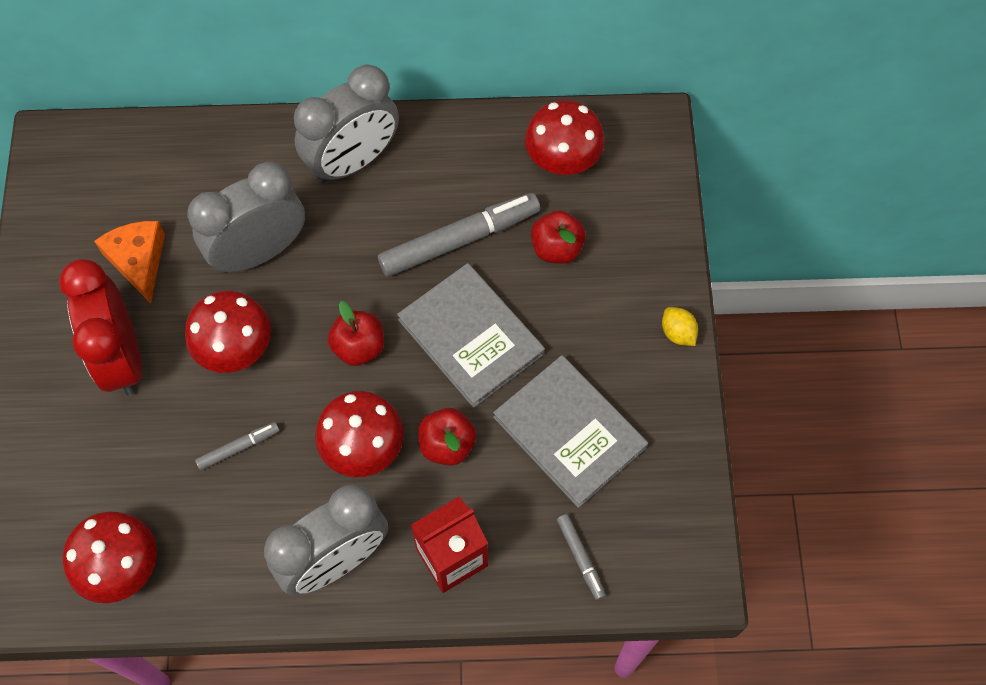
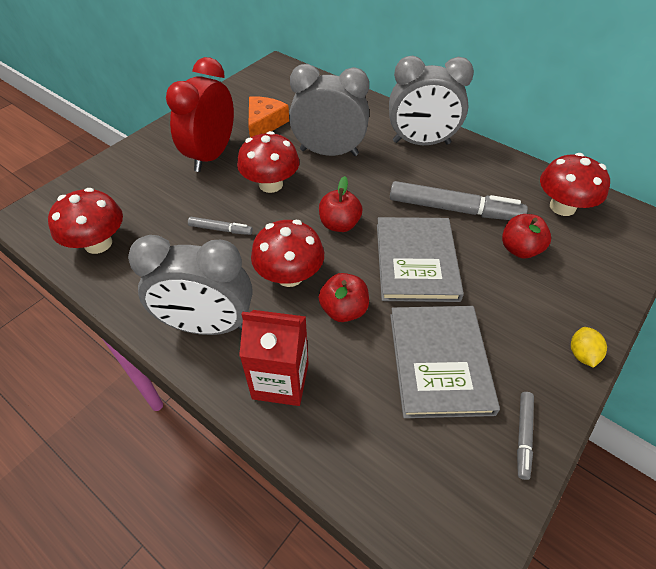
camera: 40 degrees right, 15 degrees down
grey marker [557,514,606,600] -> grey marker moved to [517,392,534,480]

